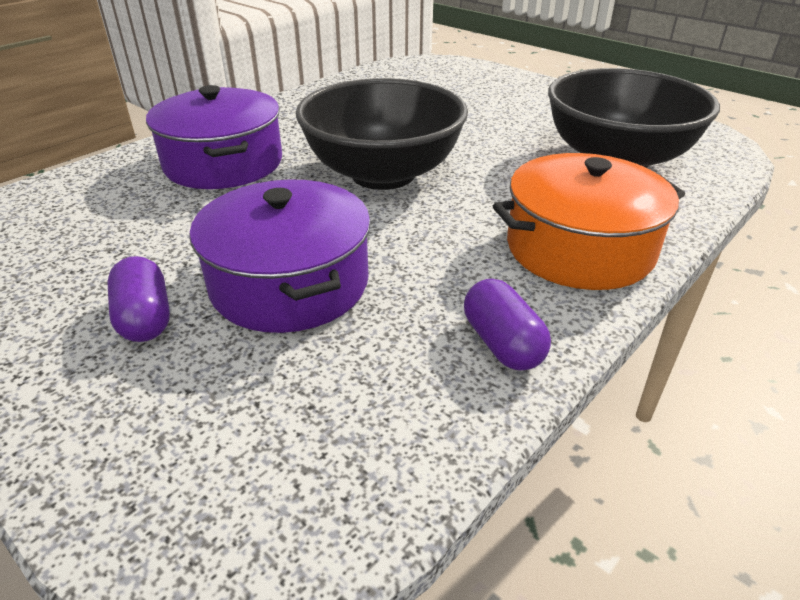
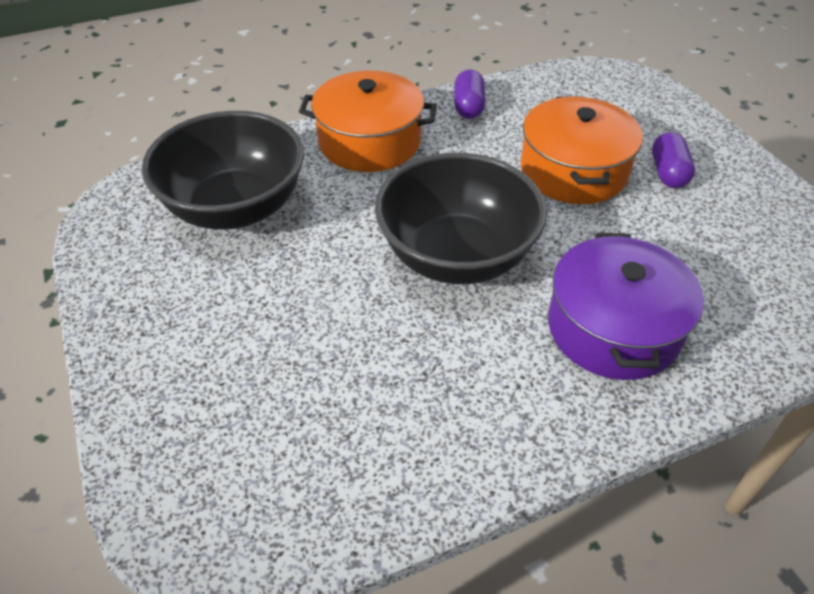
camera: 155 degrees left, 10 degrees up
purple pot [190,179,371,333] -> orange pot [521,96,643,204]

